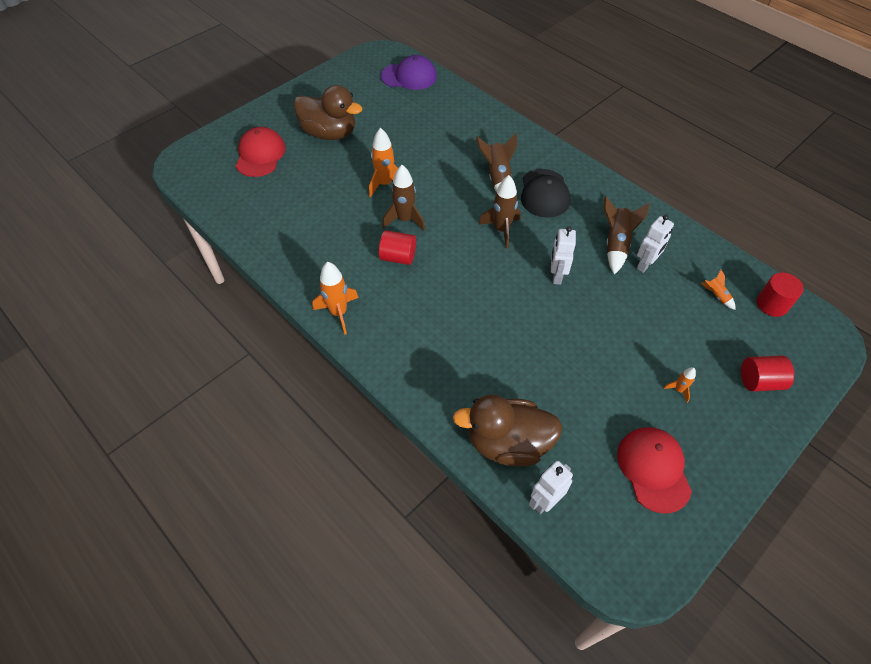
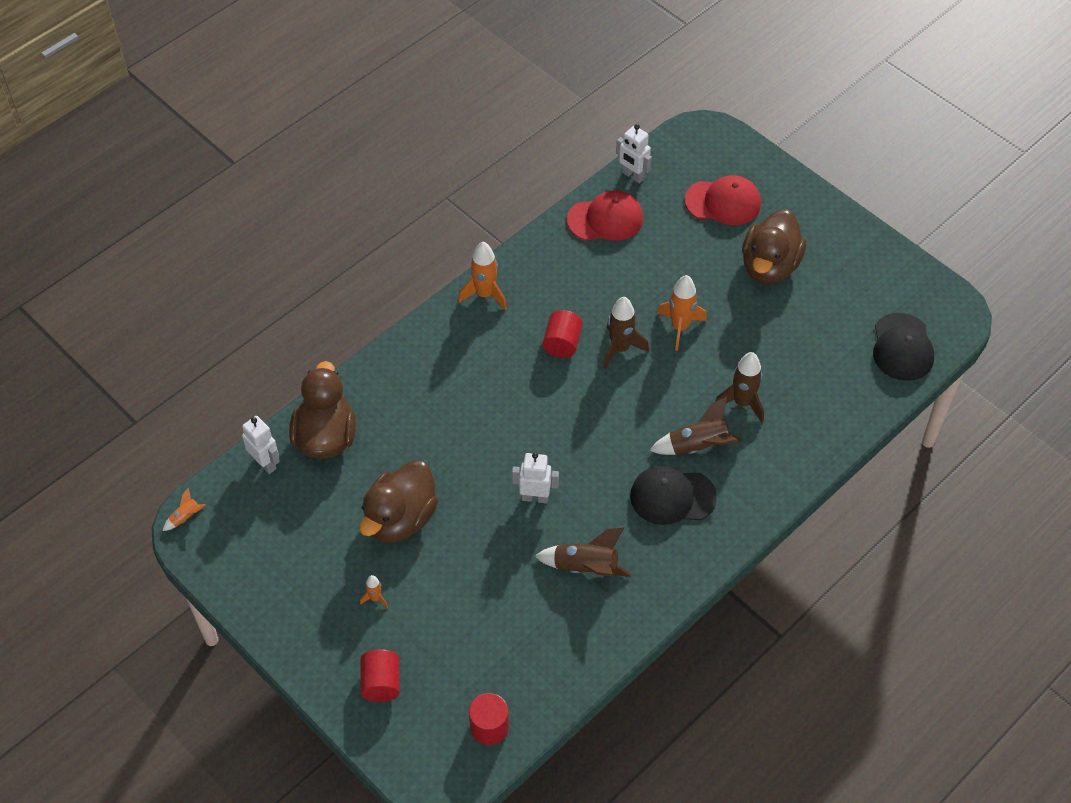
camera: 90 degrees right, 0 degrees up
purple cap [381,55,437,90] -> black cap [873,313,934,381]
brown rocket [479,175,521,249] -> brown rocket moved to [715,352,764,423]
red cap [617,427,692,514] -> red cap moved to [567,190,643,241]
white robot [637,215,674,273] -> white robot moved to [616,124,652,184]
orange rocket [701,270,736,310] -> orange rocket moved to [162,488,206,531]
none -> brown duck [359,461,438,543]

